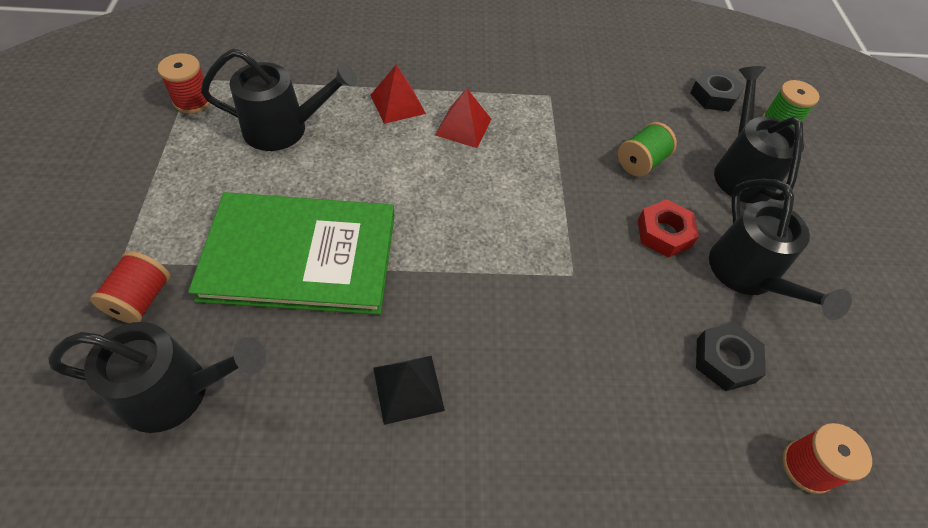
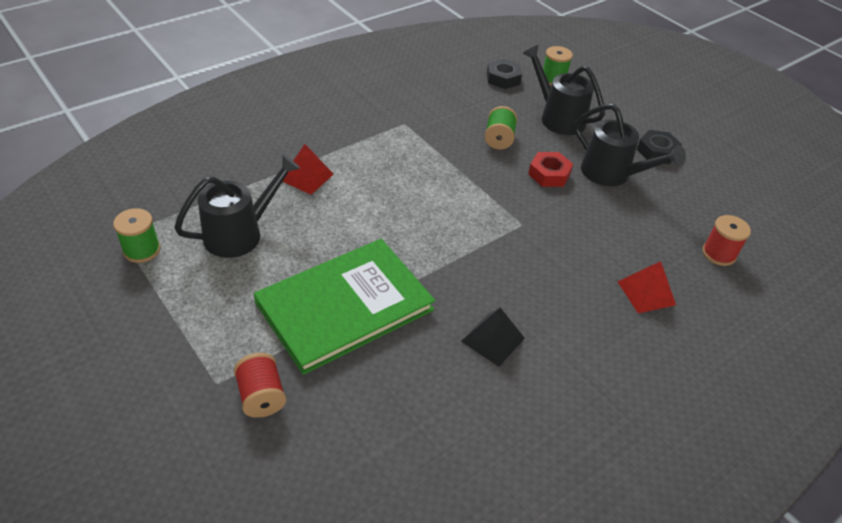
camera: 35 degrees left, 10 degrees down
black watering can [48,322,266,433] -> none
red spool [158,53,212,114] -> green spool [113,208,161,263]
red pyramid [435,88,491,148] -> red pyramid moved to [618,261,676,313]
black nut [696,322,766,391] -> black nut moved to [637,130,682,164]

